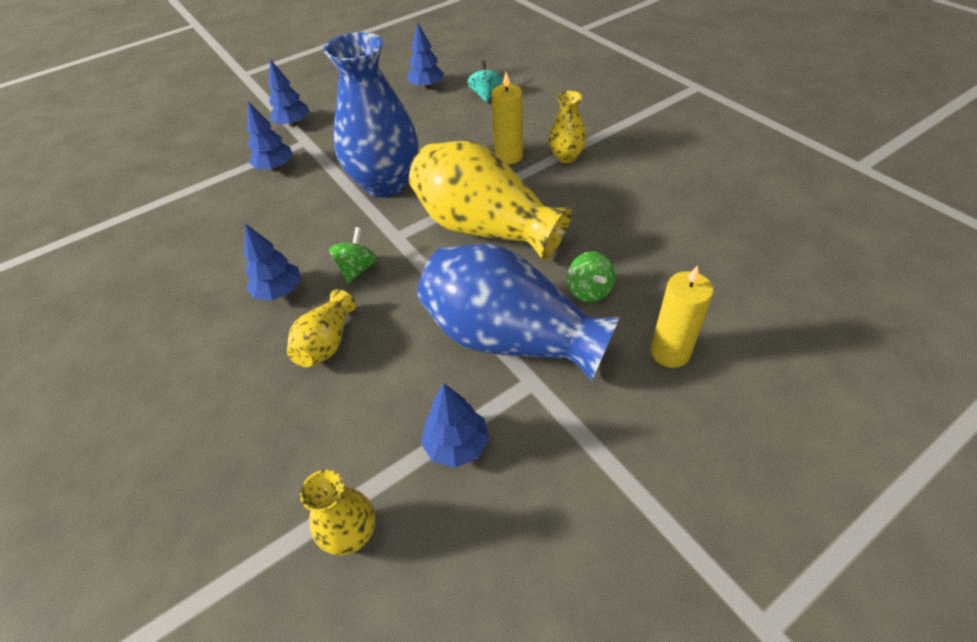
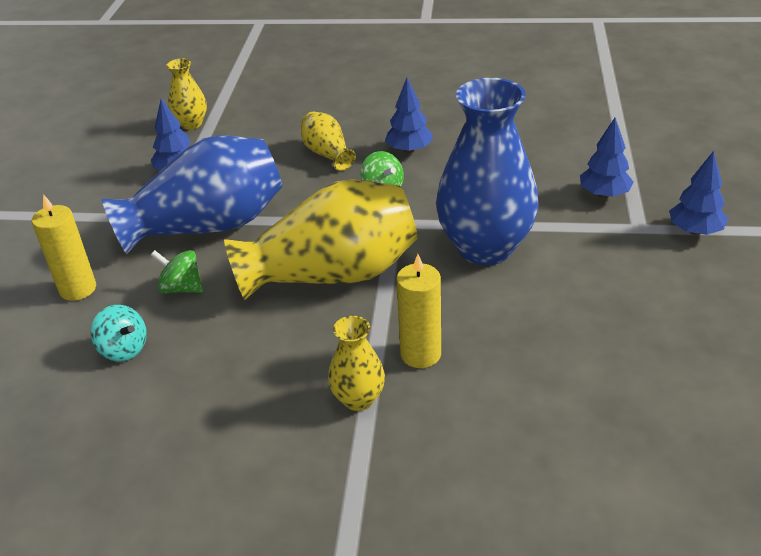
camera: 130 degrees right, 10 degrees down
blue tree [407,22,444,89] -> none
turquoise spinning top [467,60,502,102] -> turquoise spinning top moved to [91,305,147,361]

